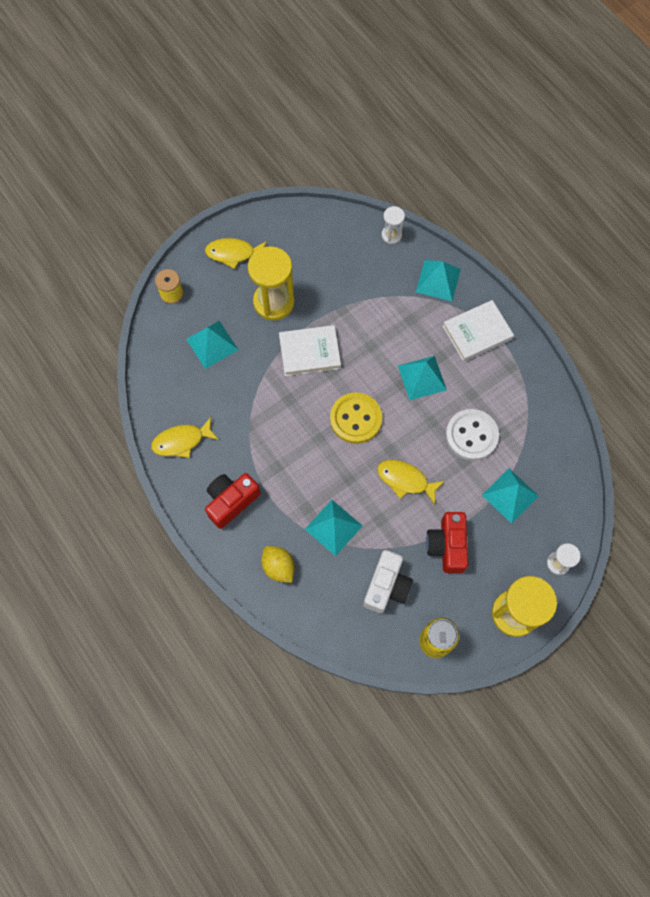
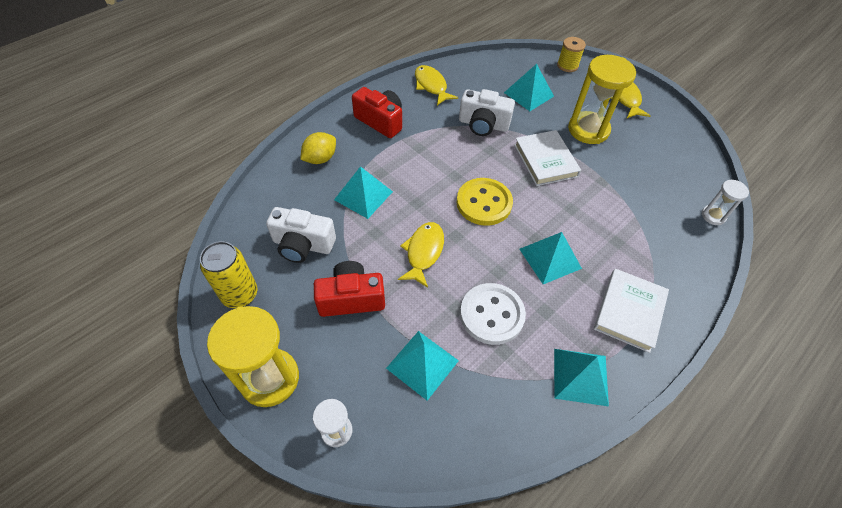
camera: 80 degrees right, 15 degrees down
turquoise pyramid [416,260,461,301] -> turquoise pyramid moved to [554,349,609,406]
white book [443,300,514,362] -> white book turned 60 degrees clockwise [594,269,669,353]
none -> white camera [459,89,515,136]

